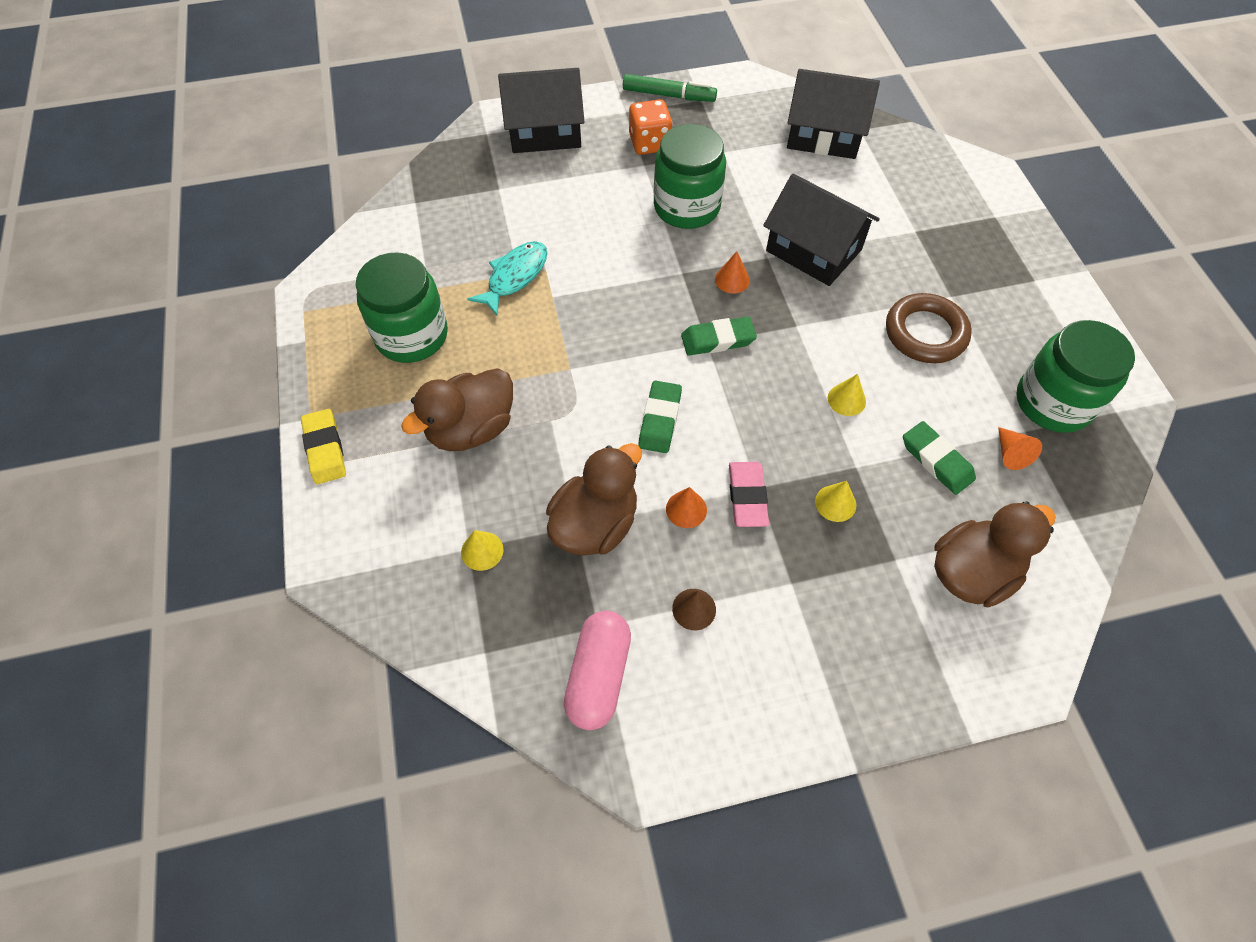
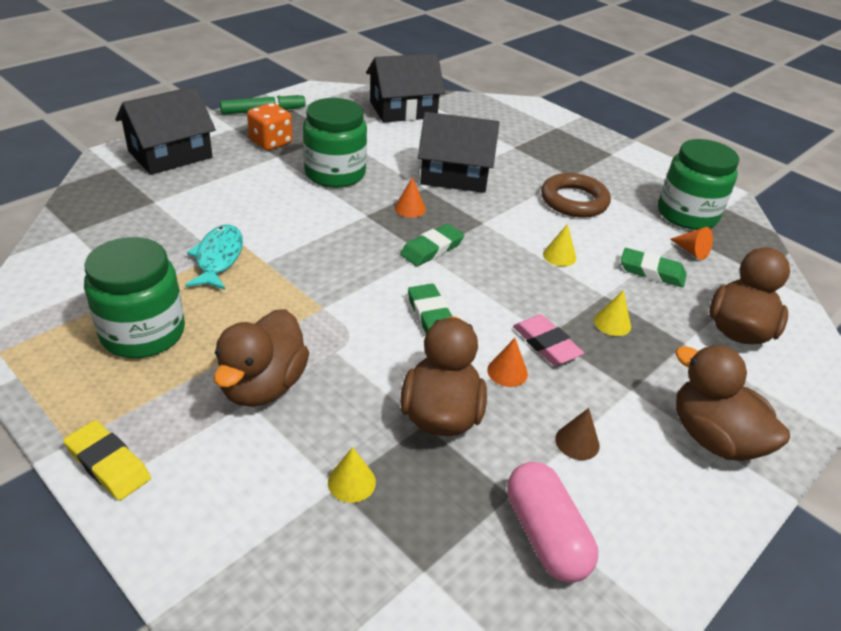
camera: 35 degrees left, 20 degrees down
none -> brown duck [675,345,790,461]

